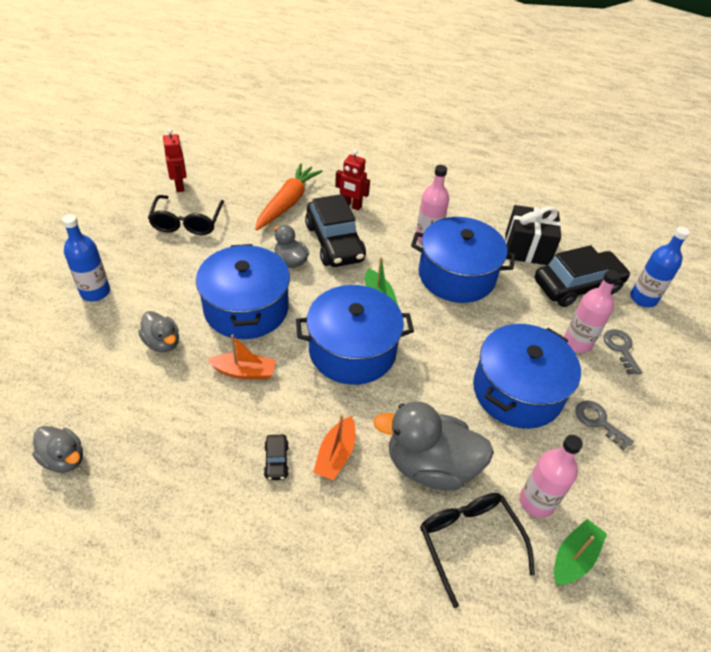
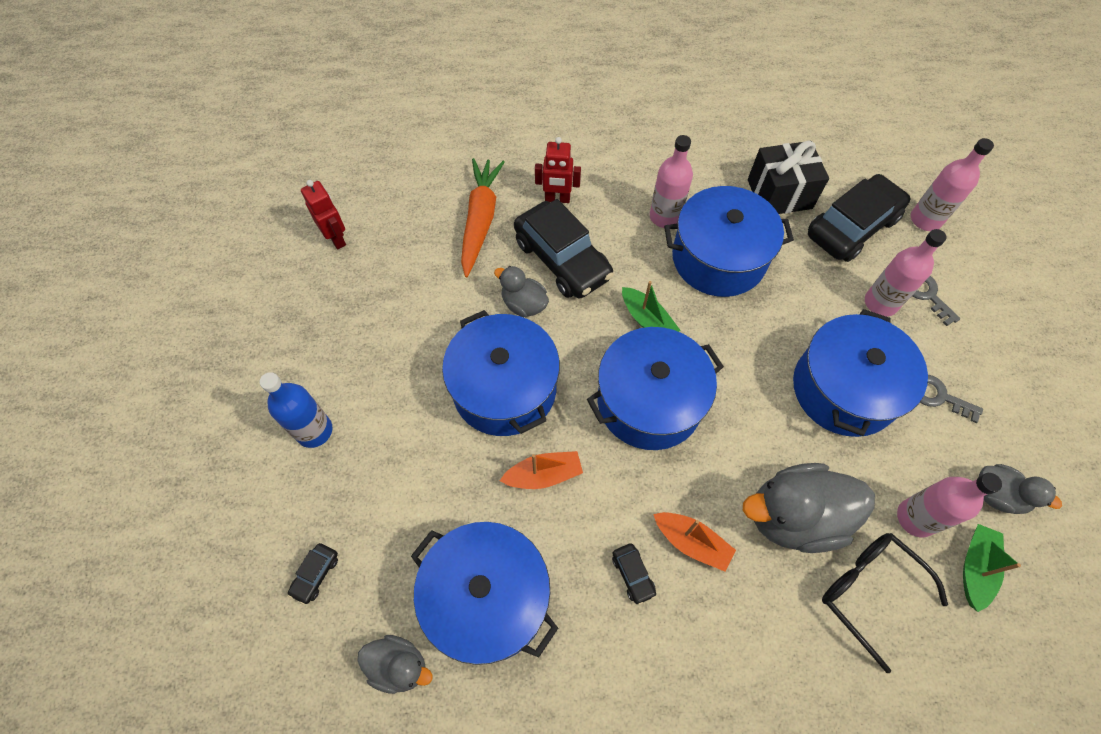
camera: 15 degrees left, 15 degrees up
grey duck [138,311,179,352] -> grey duck moved to [979,464,1062,514]
black glasses [148,195,224,235] -> none
orange boat [313,414,355,480] -> orange boat turned 60 degrees counterclockwise [653,512,736,572]
blue bottle [630,227,690,307] -> pink bottle [911,138,994,231]
none -> black car [288,543,338,605]
none -> blue pot [411,522,558,665]

